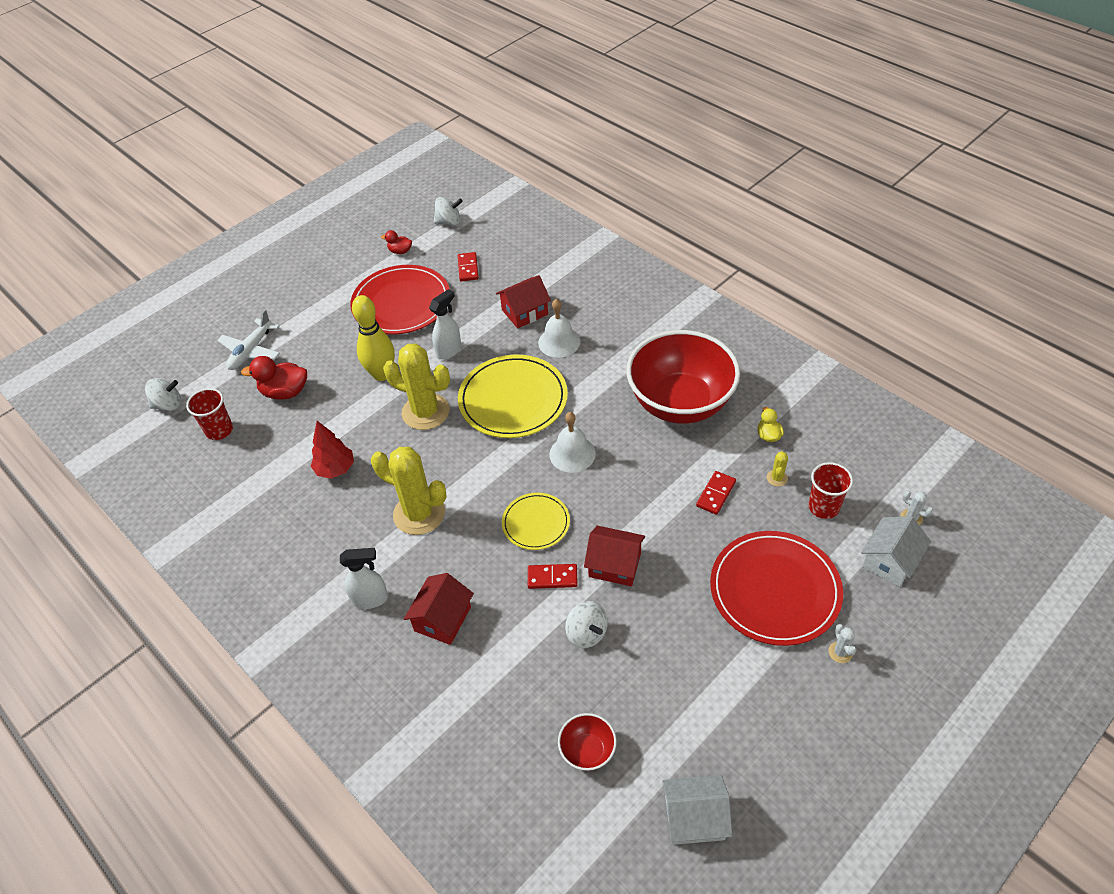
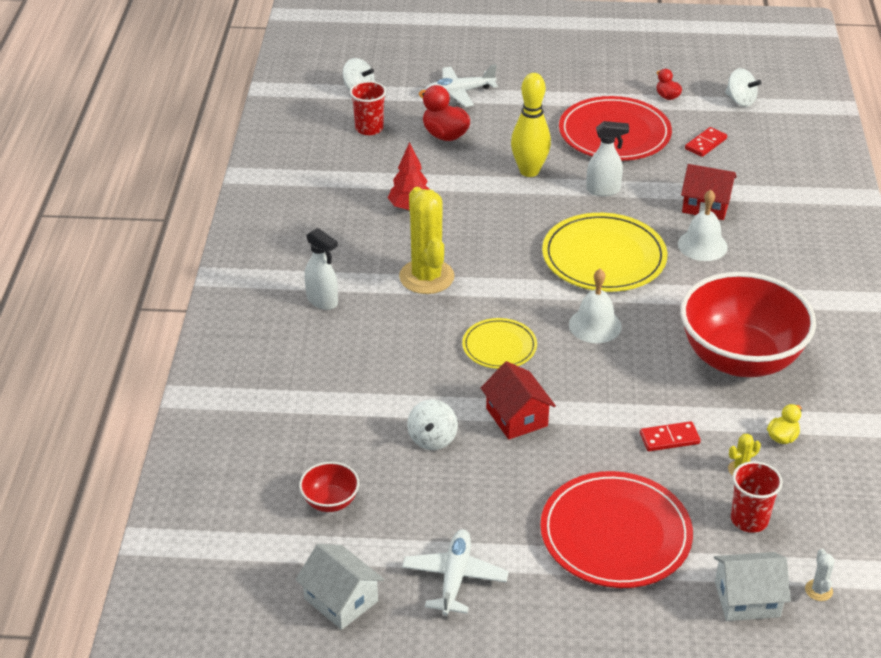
camera: 45 degrees right, 10 degrees down
yellow cactus [383,343,450,430] -> none
red house [404,573,474,645] -> none
red domino [528,564,578,589] -> none
white cactus [828,624,857,663] -> none
none -> white plane [402,529,509,616]

